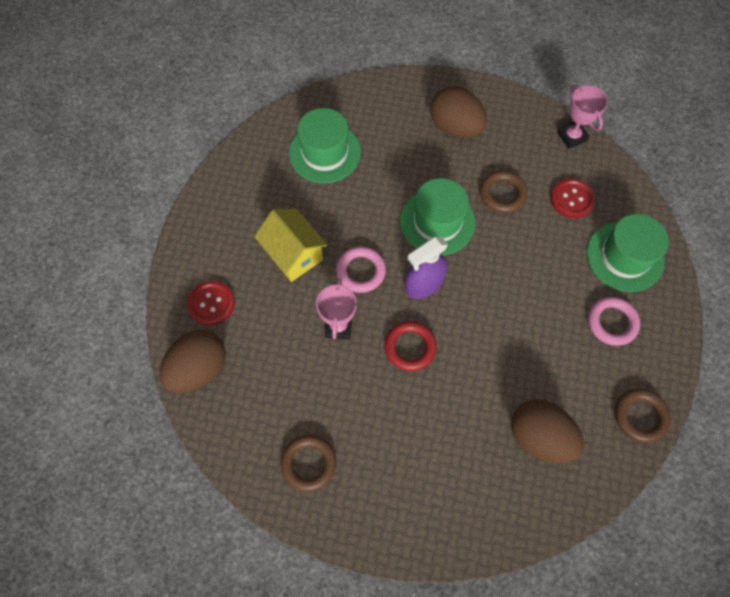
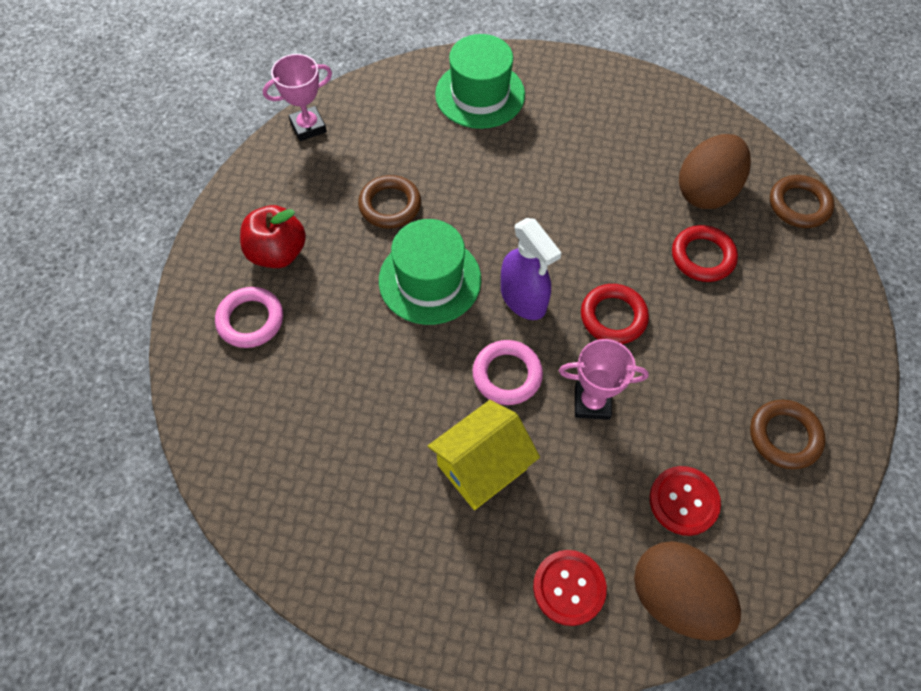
camera: 90 degrees left, 5 degrees down
green hat [289,108,361,183] -> none
brown egg [430,86,487,138] -> red apple [240,205,306,268]
red button [550,178,595,218] -> red button moved to [650,466,721,536]
pink ring [588,297,640,346] -> pink ring moved to [215,287,283,348]
brown ring [615,389,670,443] -> brown ring moved to [770,175,834,228]
none -> red ring [672,225,738,282]

